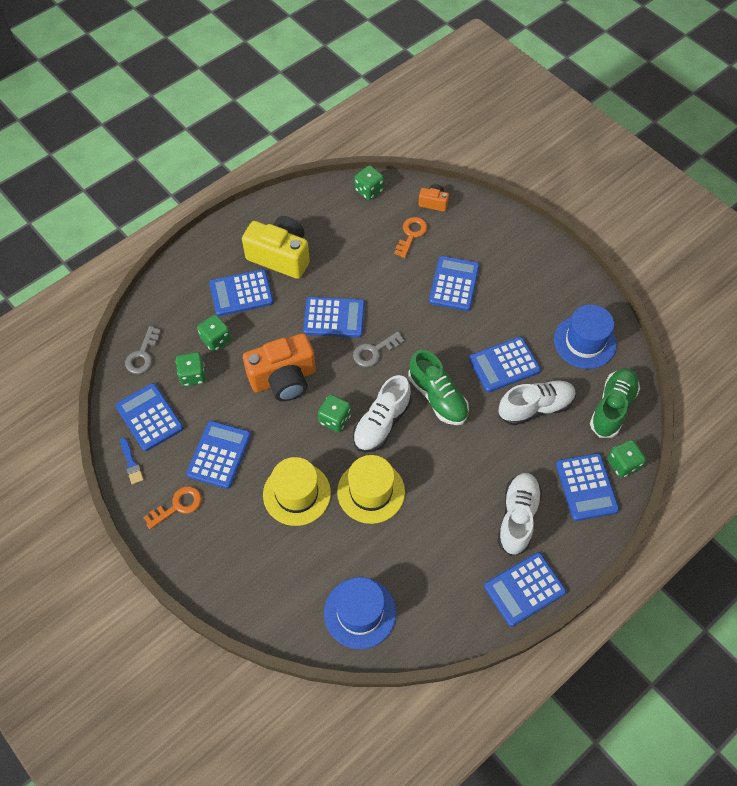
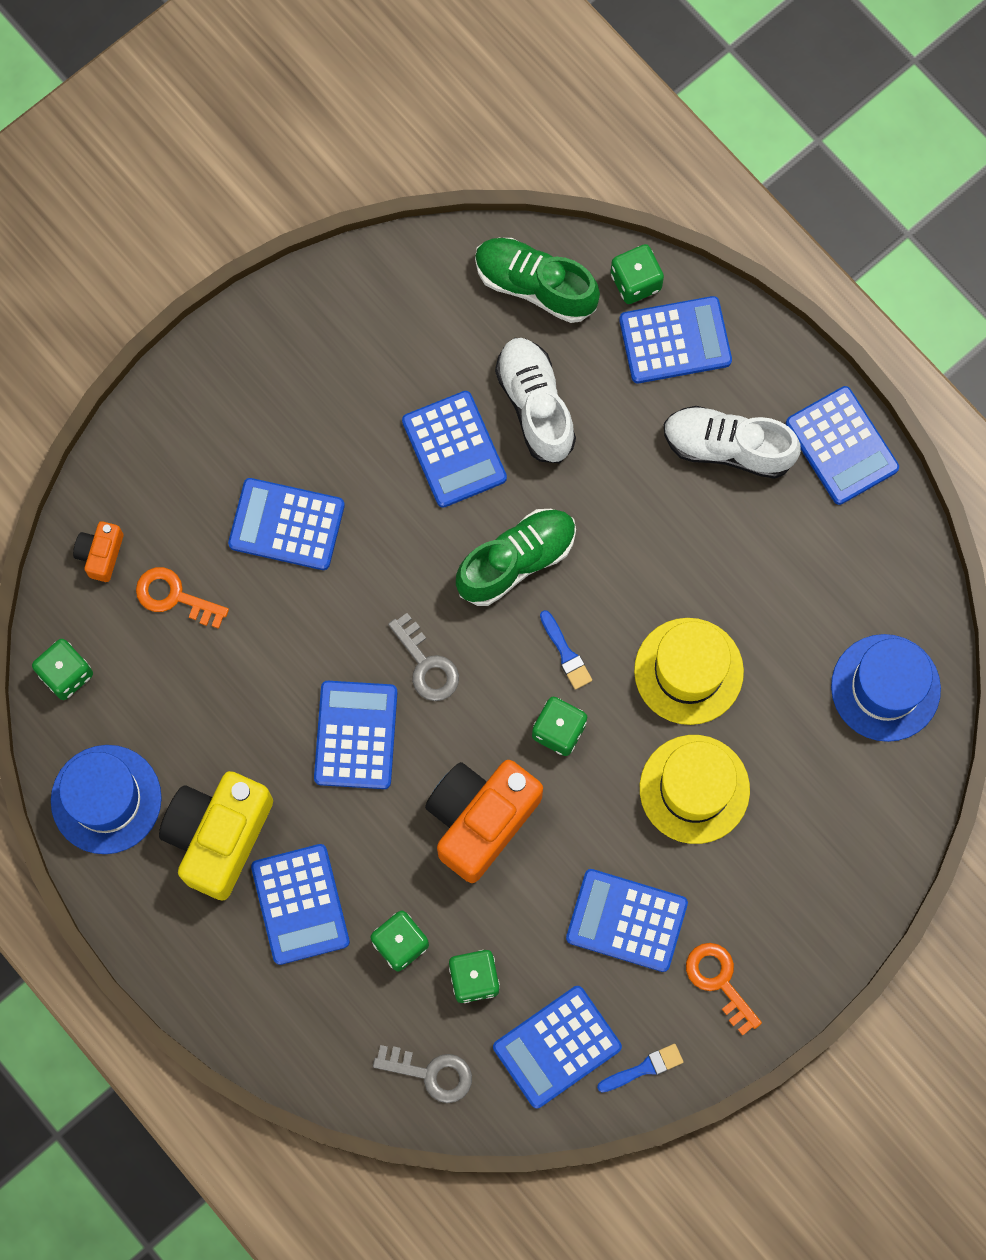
camera: 90 degrees left, 15 degrees up
orange camera [243,333,316,401] -> orange camera turned 120 degrees counterclockwise [425,760,543,883]
white shoe [353,375,411,452] -> blue brush [540,610,592,690]
blue hat [554,304,617,369] -> blue hat moved to [51,745,162,854]

